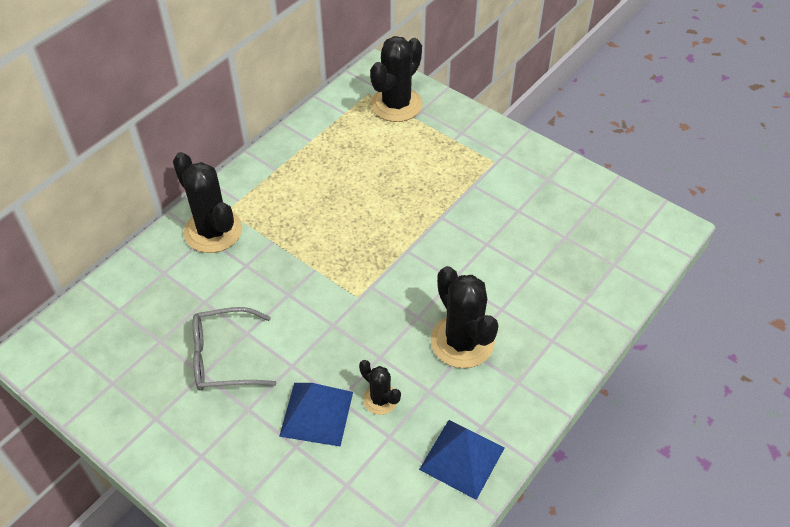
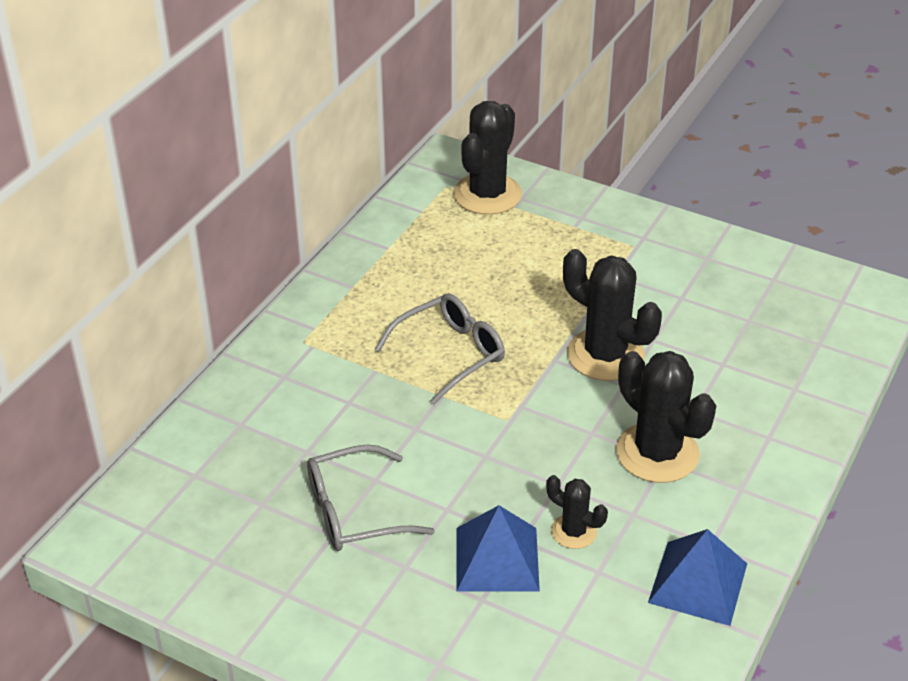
camera: 10 degrees left, 10 degrees down
black cactus [173,152,242,253] -> black cactus moved to [563,249,662,381]
none -> grey glasses [374,293,505,405]

